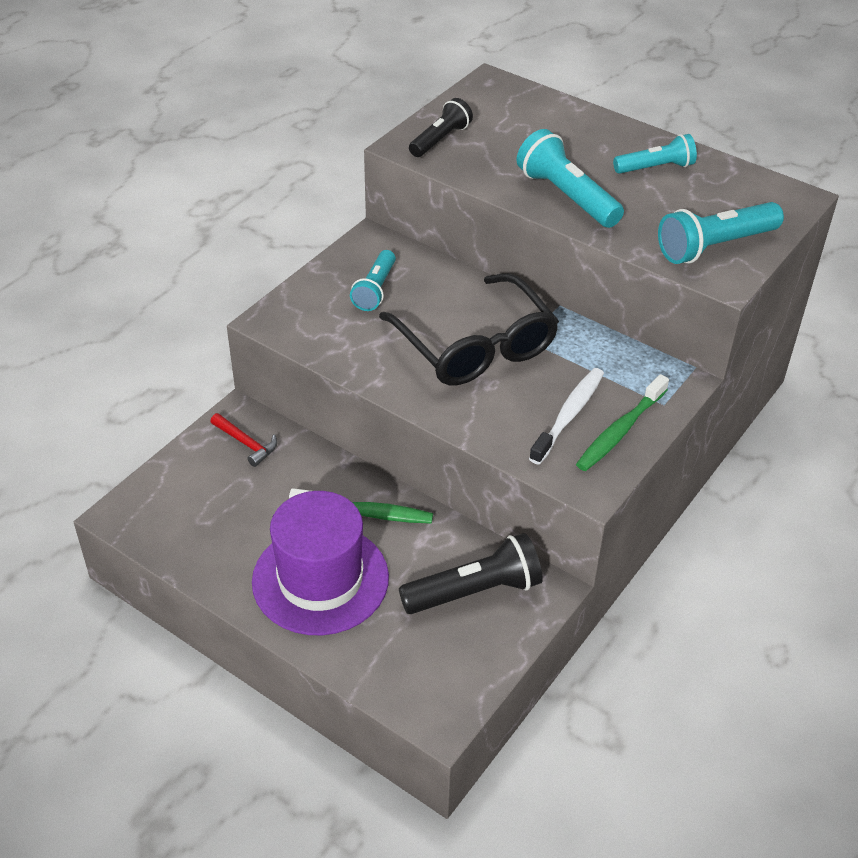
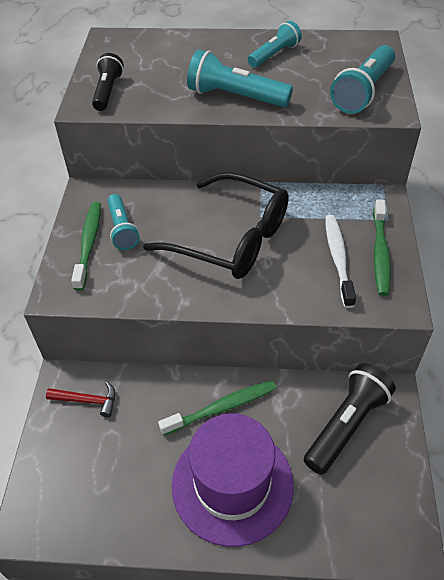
camera: 30 degrees left, 5 degrees up
none -> green toothbrush [71,202,101,291]

